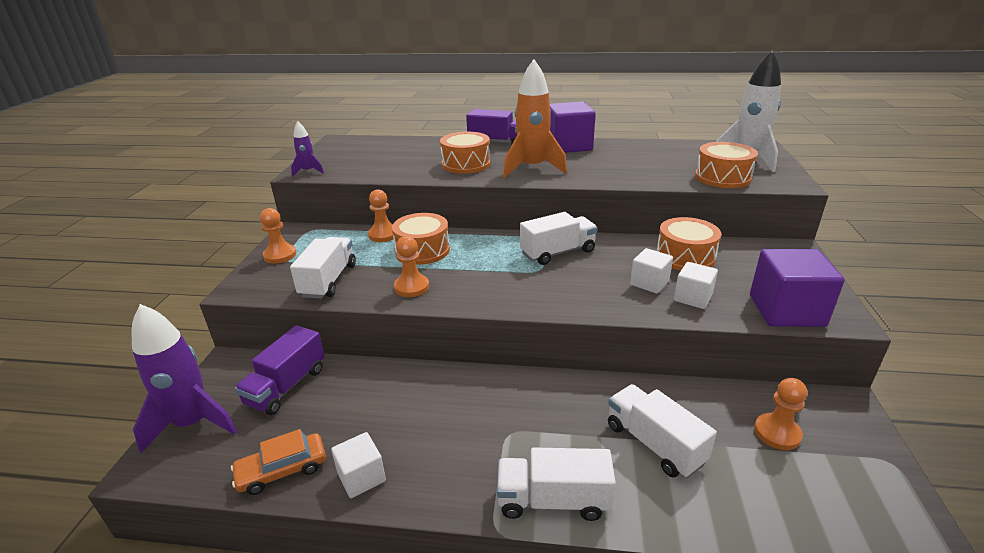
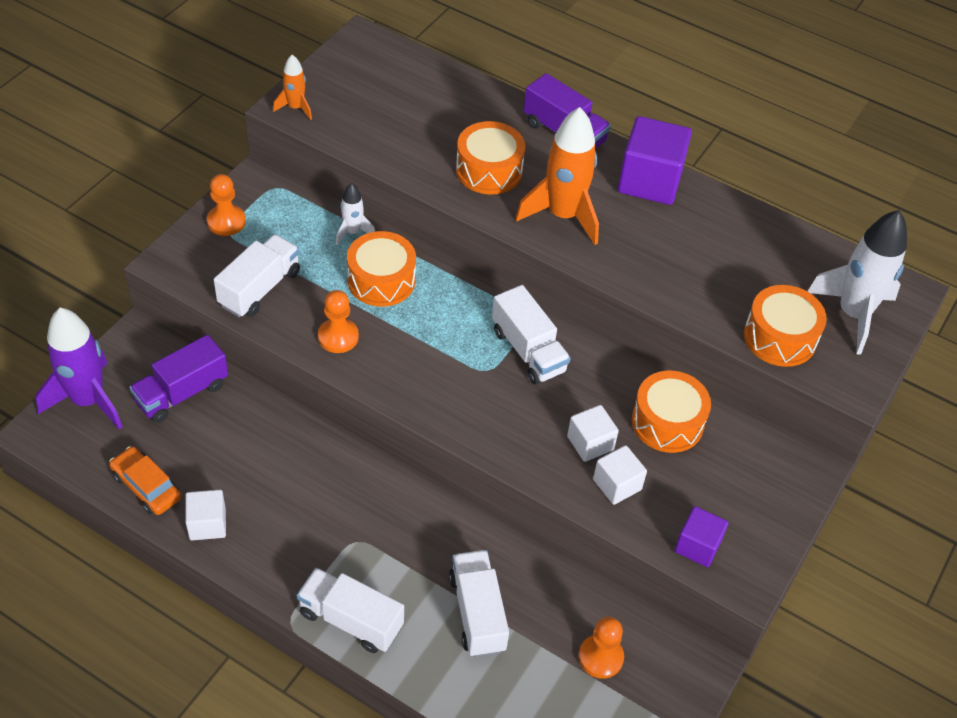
camera: 20 degrees right, 20 degrees up
orange car [231,429,326,495] -> orange car turned 45 degrees clockwise [109,446,182,515]
purple rocket [291,121,324,177] -> orange rocket [273,55,312,120]
orange pawn [368,189,393,242] -> white rocket [336,183,375,245]
white truck [520,212,598,265] -> white truck turned 60 degrees clockwise [492,285,571,385]
purple cube [750,249,845,327] -> purple cube [675,506,728,567], size x0.57

